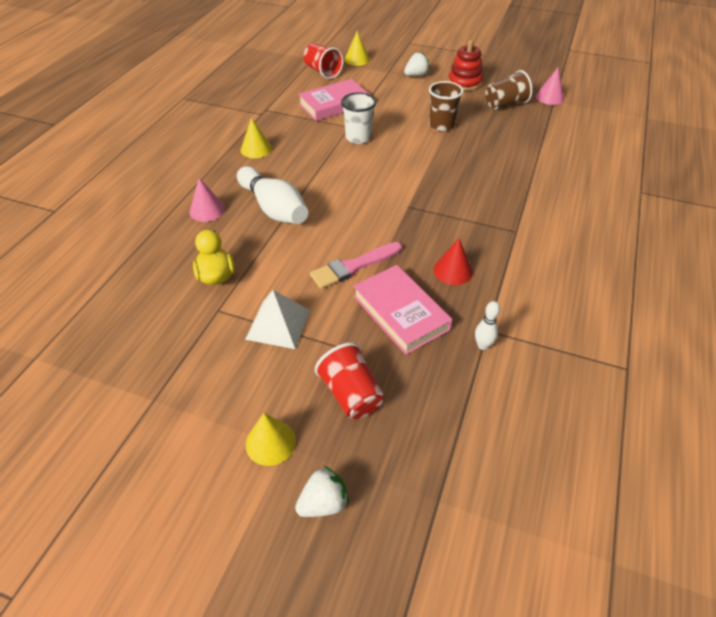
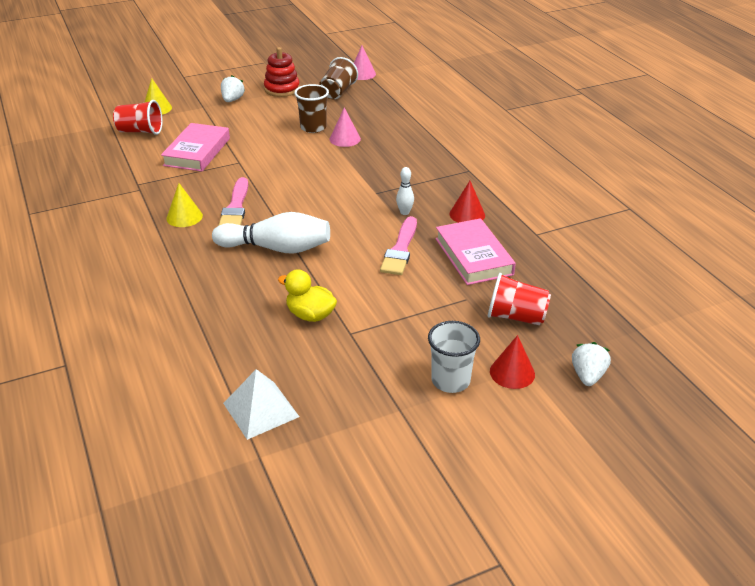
camera: 45 degrees left, 10 degrees down
pink cone [189,178,225,222] -> pink cone moved to [330,107,361,147]
white pyramid [245,290,311,349] -> white pyramid moved to [223,369,299,440]
yellow cone [246,413,296,466] -> red cone [490,335,535,389]
white cup [341,92,376,144] -> white cup moved to [428,321,480,393]
pink book [353,265,453,355] -> pink book turned 60 degrees clockwise [435,218,516,285]
white bowling pin [475,301,500,350] -> white bowling pin moved to [396,167,414,215]
none -> pink brush [218,177,248,226]

